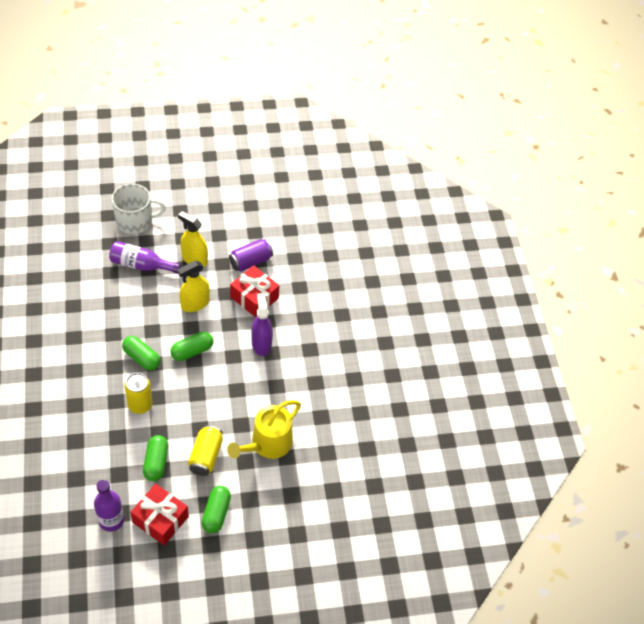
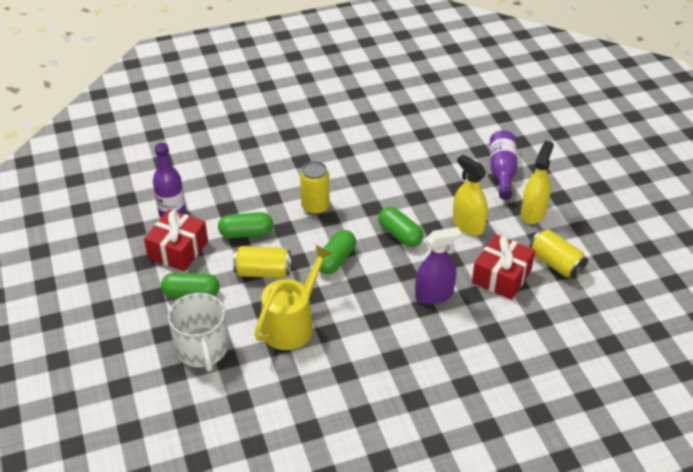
camera: 85 degrees right, 10 degrees down
white mug [112,183,166,234] -> white mug moved to [168,293,228,371]
green capsule [122,336,160,370] -> green capsule moved to [316,230,356,274]
yellow watering can [227,400,301,459] -> yellow watering can turned 90 degrees clockwise [254,245,333,350]
purple can [229,239,273,272] -> yellow can [530,229,588,279]

